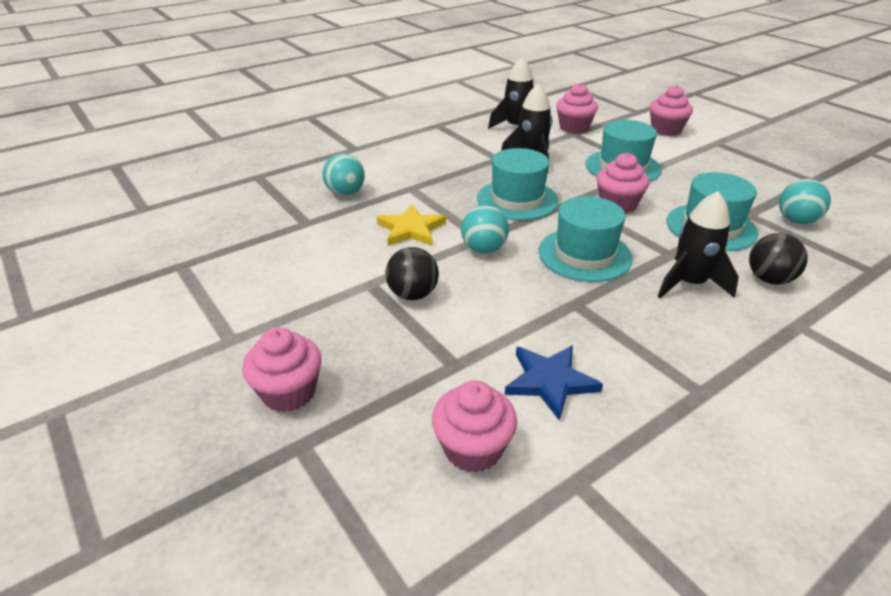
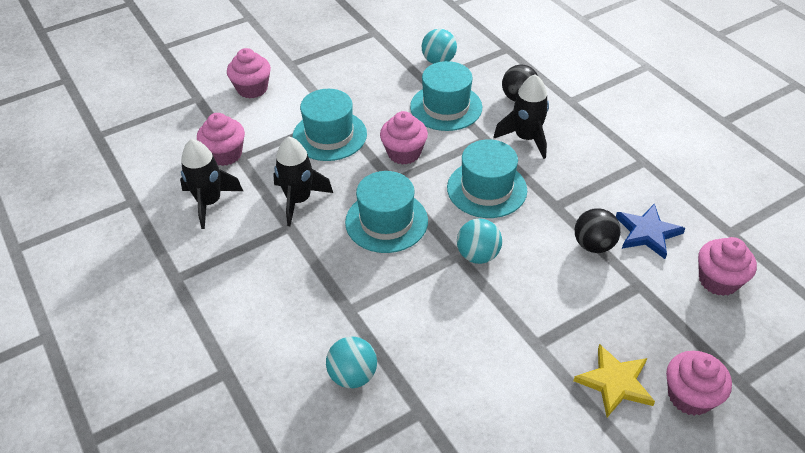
camera: 85 degrees left, 10 degrees up
yellow star [377,204,446,246] -> yellow star moved to [573,344,655,417]
black ball [385,247,439,300] -> black ball moved to [575,208,621,253]

